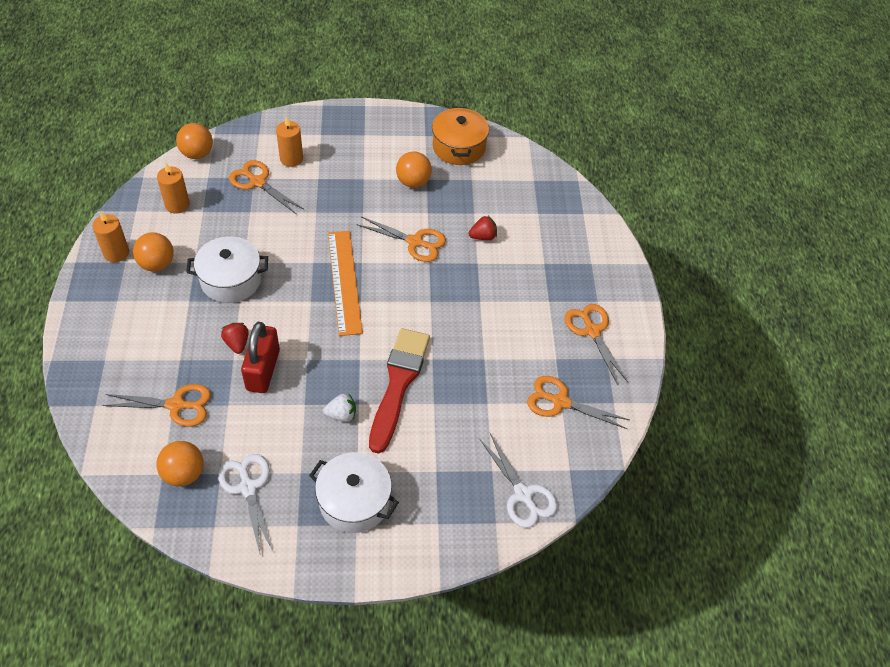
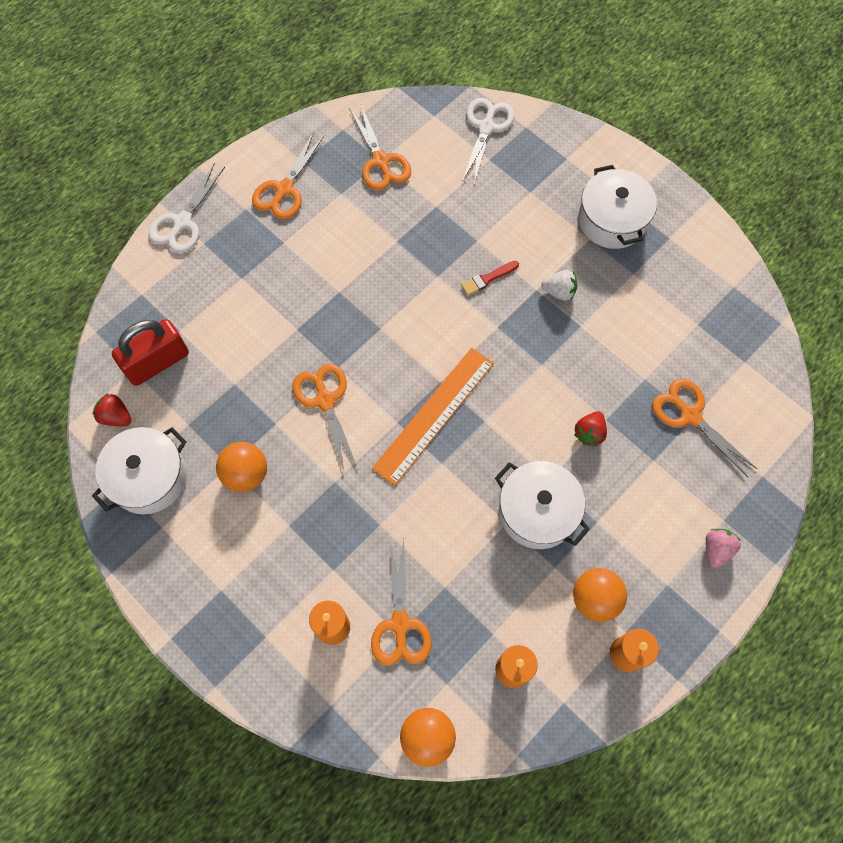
camera: 130 degrees left, 15 degrees up
orange ball [157,441,203,486] -> none
white scissors [218,454,273,554] -> white scissors moved to [149,163,225,253]
red padlock [241,322,280,393] -> red padlock moved to [112,319,189,386]
white strawberry [323,394,356,422] -> white strawberry turned 150 degrees clockwise [541,270,577,301]
red brush [369,328,430,454] -> red brush [461,261,519,296], size x0.40
orange pot [432,107,489,165] -> white pot [92,427,187,514]
red strawberry [469,216,497,240] -> red strawberry moved to [93,393,131,426]
none -> pink strawberry [706,529,741,568]

